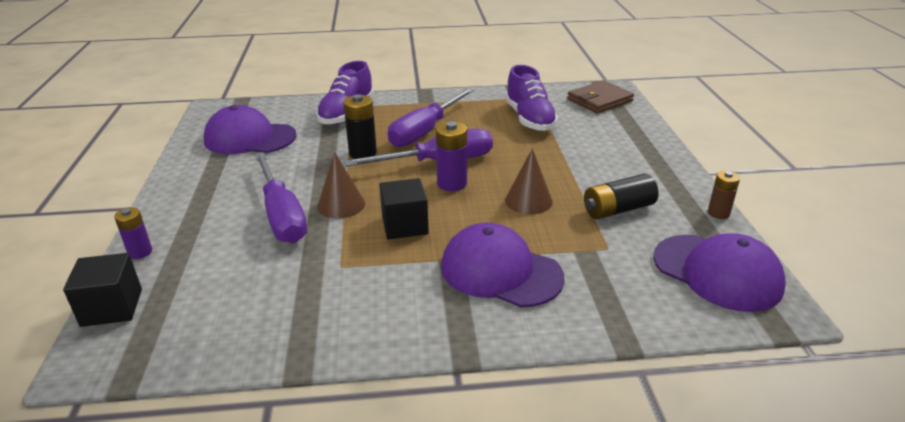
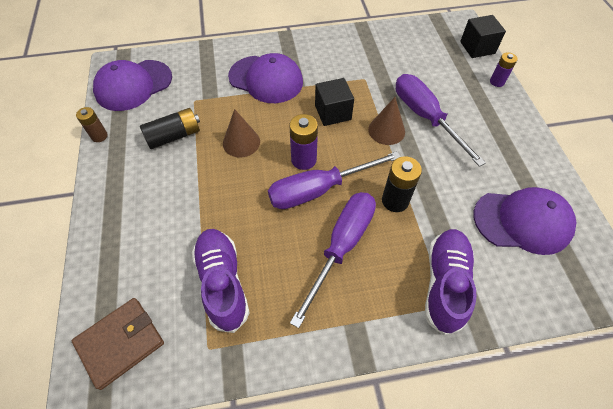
camera: 175 degrees right, 25 degrees up
purple cap [653,233,786,312] -> purple cap turned 75 degrees counterclockwise [93,60,172,111]

